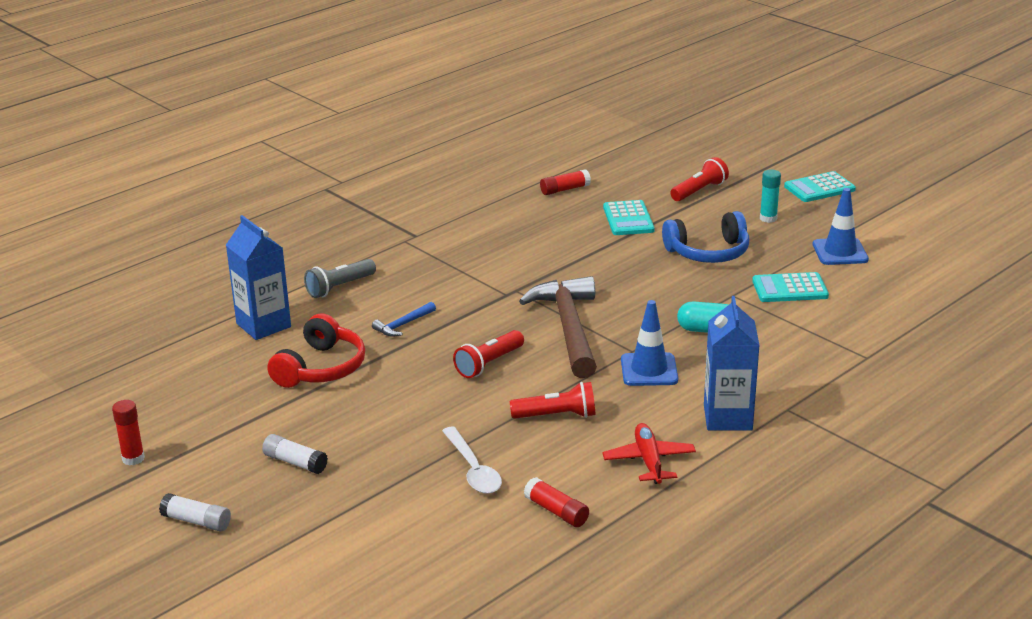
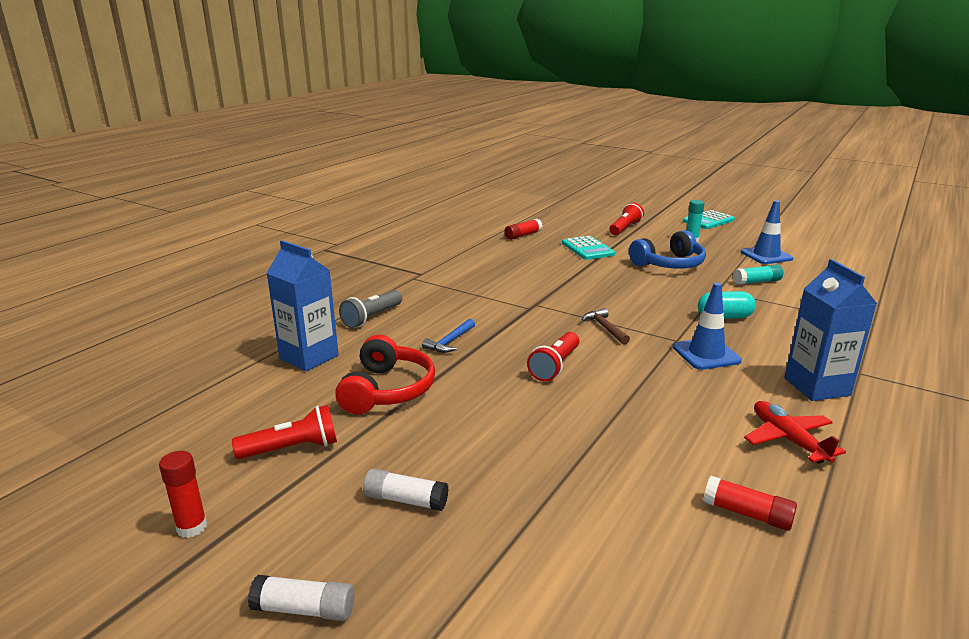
camera: 15 degrees left, 5 degrees down
white spoon [442,426,502,494] -> none
red flashlight [510,382,596,419] -> red flashlight moved to [232,405,337,459]
brown hammer [519,276,597,378] -> brown hammer [582,308,630,345], size x0.43
turquoise calculator [752,272,829,302] -> turquoise glue stick [733,265,783,285]

